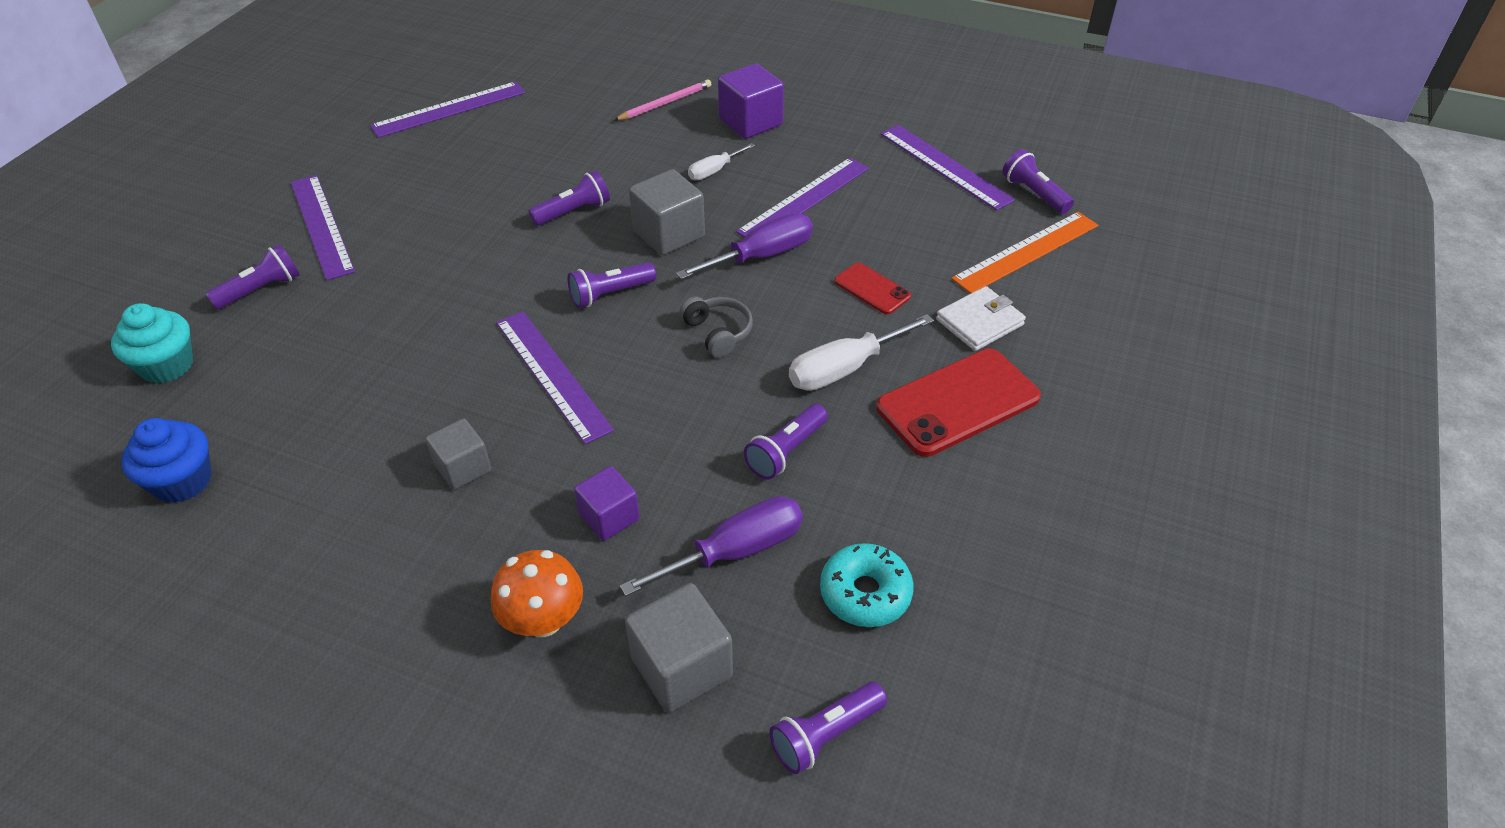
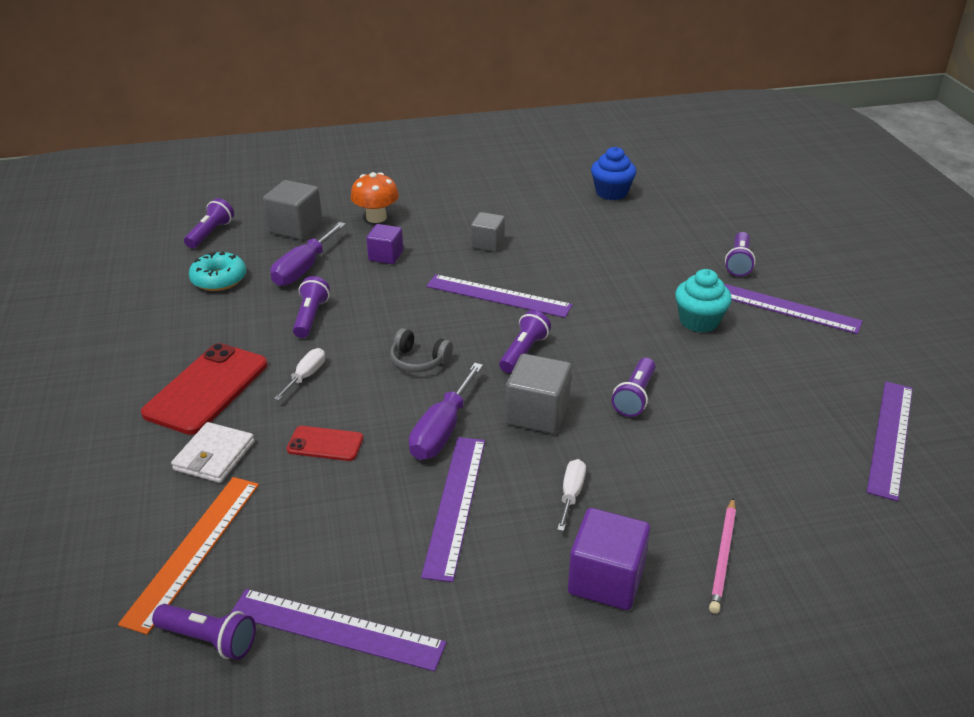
camera: 145 degrees right, 10 degrees down
turquoise cupcake [111,303,193,384] -> turquoise cupcake moved to [675,269,732,333]
white screwdriver [789,314,934,391] -> white screwdriver [274,348,325,401], size x0.59

